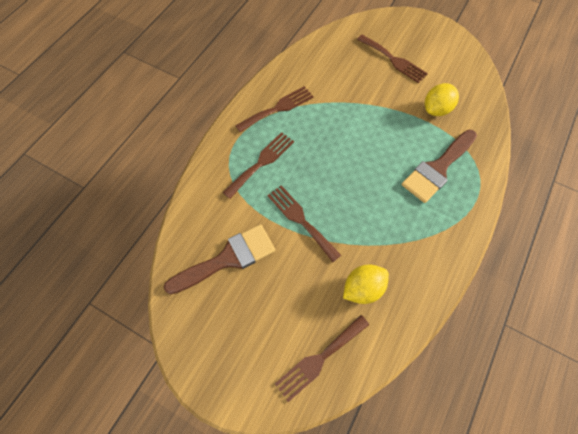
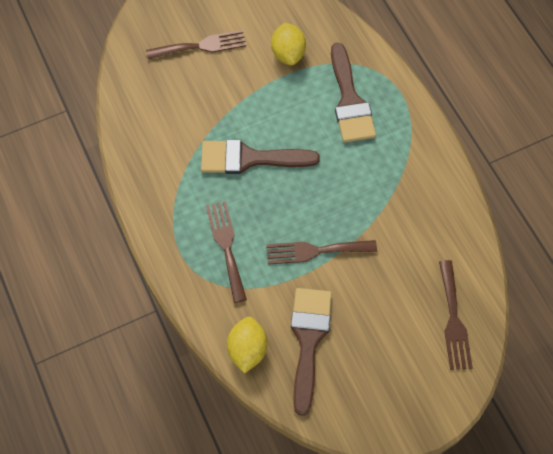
camera: 55 degrees left, 0 degrees up
brown fork [235,86,314,133] -> none
yellow lemon [343,265,389,304] -> yellow lemon moved to [227,317,267,374]
none -> brown brush [201,139,320,174]

